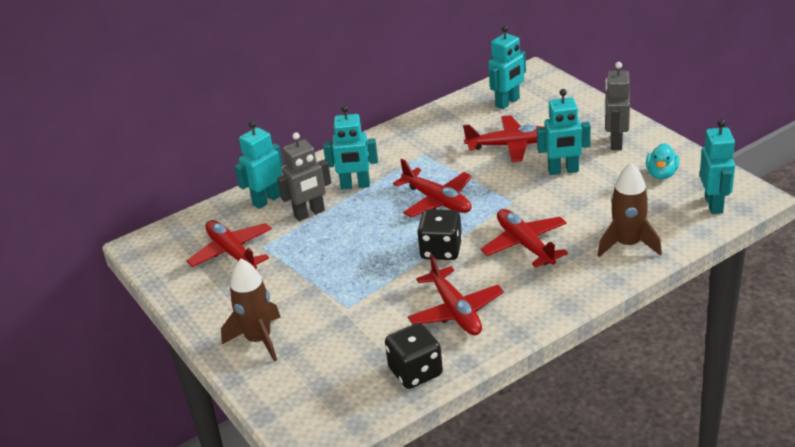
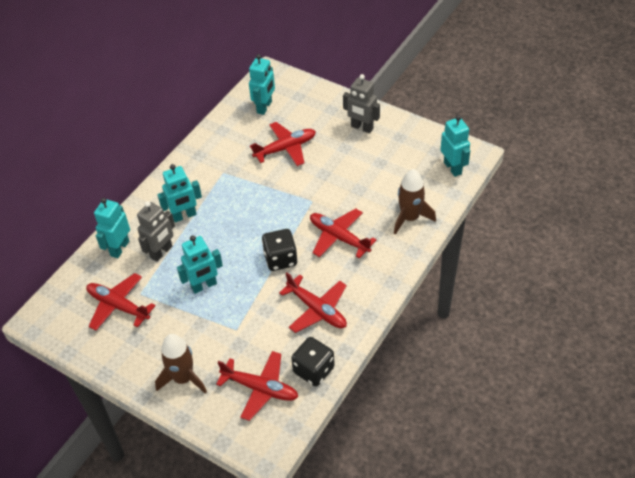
camera: 25 degrees left, 15 degrees up
red plane [393,159,472,217] -> red plane moved to [216,351,298,421]
turquoise robot [537,89,591,175] -> turquoise robot moved to [177,235,223,294]
grey robot [604,62,630,150] -> grey robot turned 45 degrees counterclockwise [343,74,380,133]
turquoise duck [646,143,679,179] -> none

